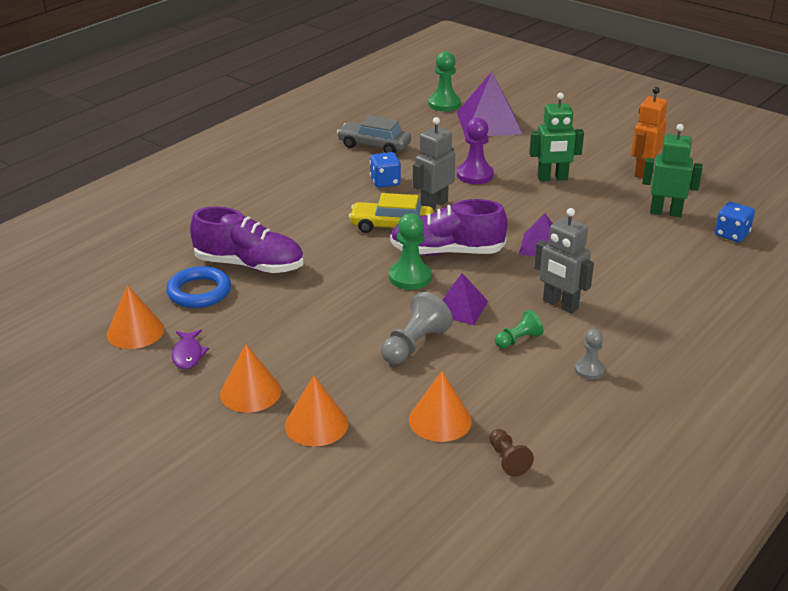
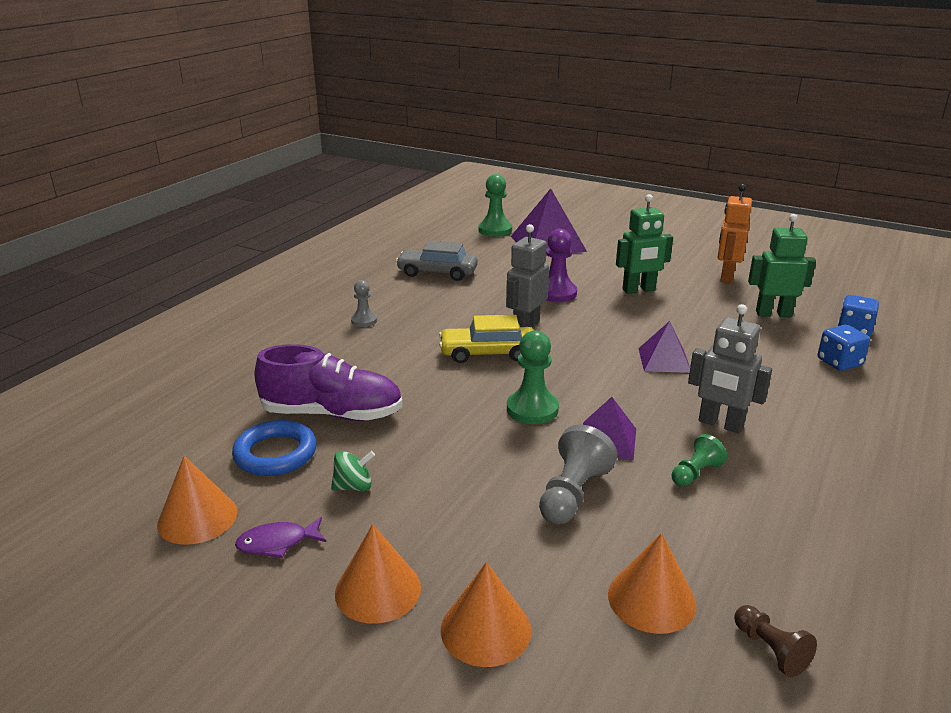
camera: 10 degrees left, 5 degrees down
purple fish [172,330,209,369] -> purple fish turned 90 degrees clockwise [235,517,326,558]
blue dice [370,152,401,188] -> blue dice moved to [818,325,870,371]
purple shoe [390,199,507,255] -> none
grey pawn [575,329,605,380] -> grey pawn moved to [351,280,377,327]
none -> green spinning top [331,451,375,491]

